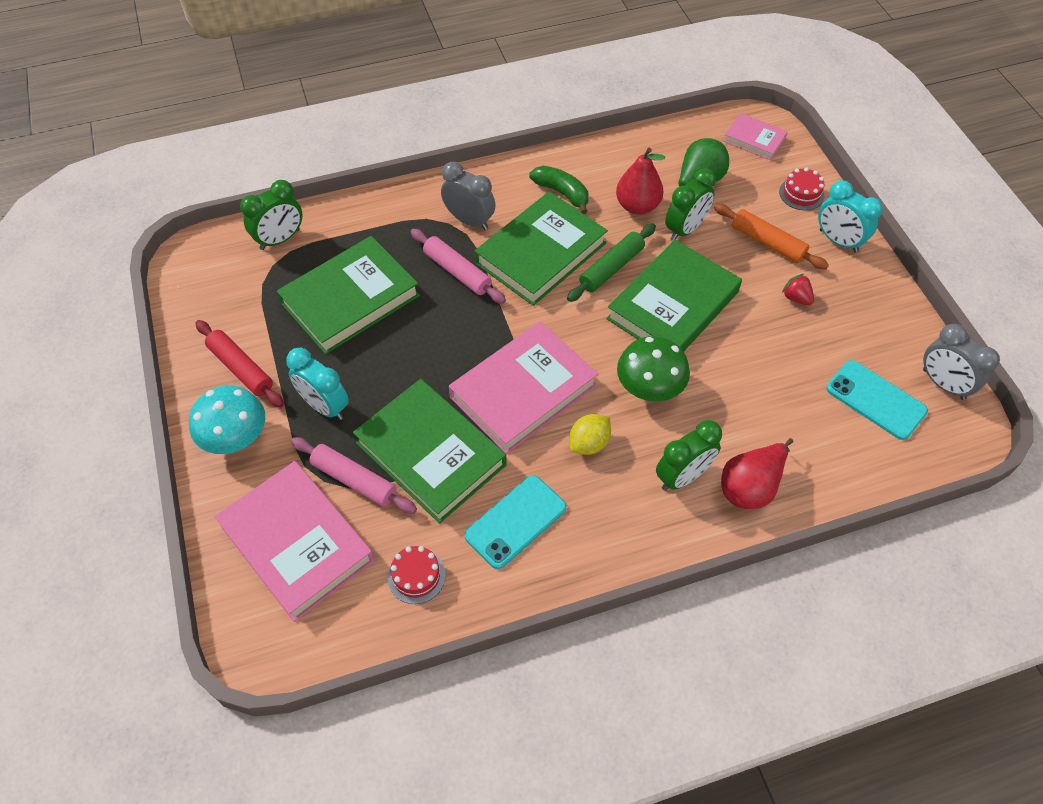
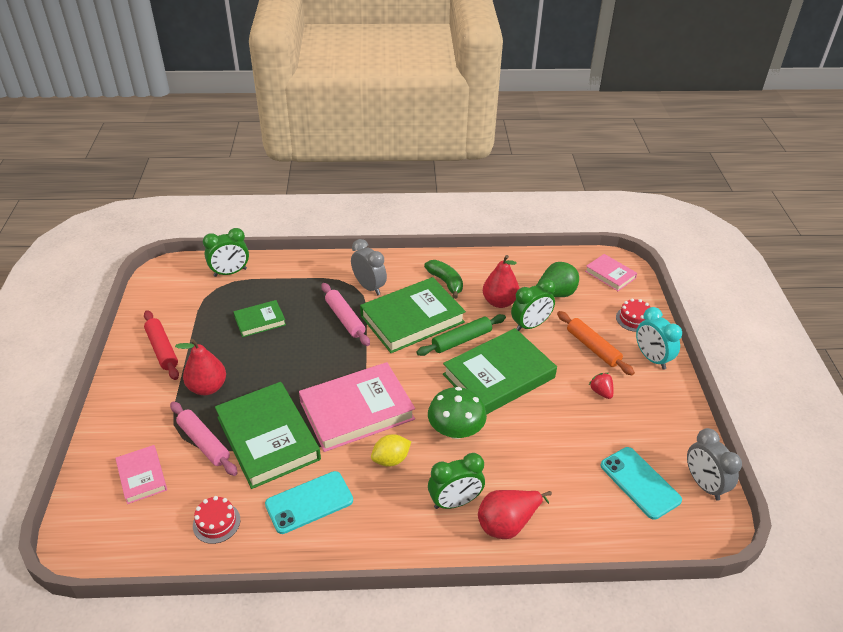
camera: 15 degrees right, 15 degrees down
turquoise mushroom [189,385,265,454] -> none
pink book [215,461,375,622] -> pink book [115,445,167,504], size x0.52
green book [277,236,420,354] -> green book [233,300,286,337], size x0.52
turquoise clock [286,348,349,420] -> red pear [175,339,226,395]

